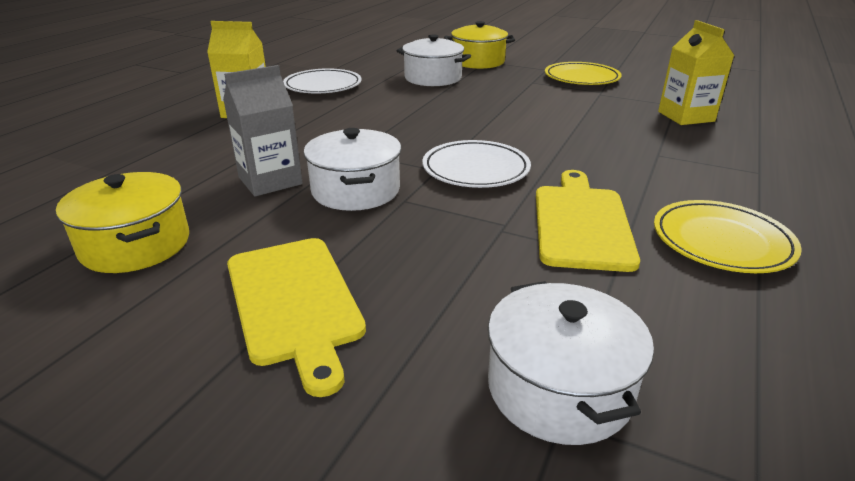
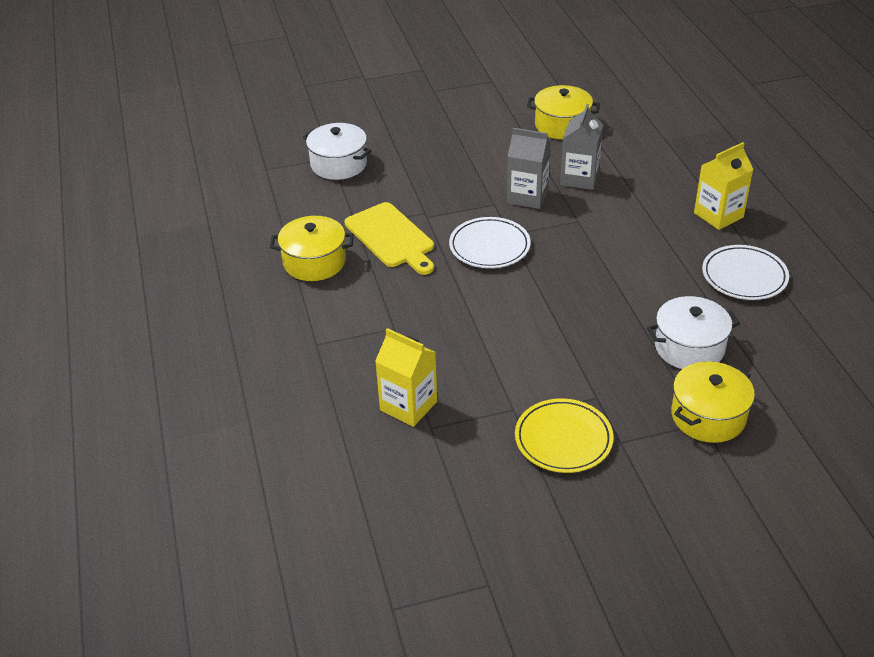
camera: 140 degrees right, 10 degrees up
yellow cutting board [227,238,366,397] -> none
white pot [303,128,402,211] -> grey carton [507,128,551,209]
yellow plate [654,200,802,273] -> yellow pot [270,216,354,281]

